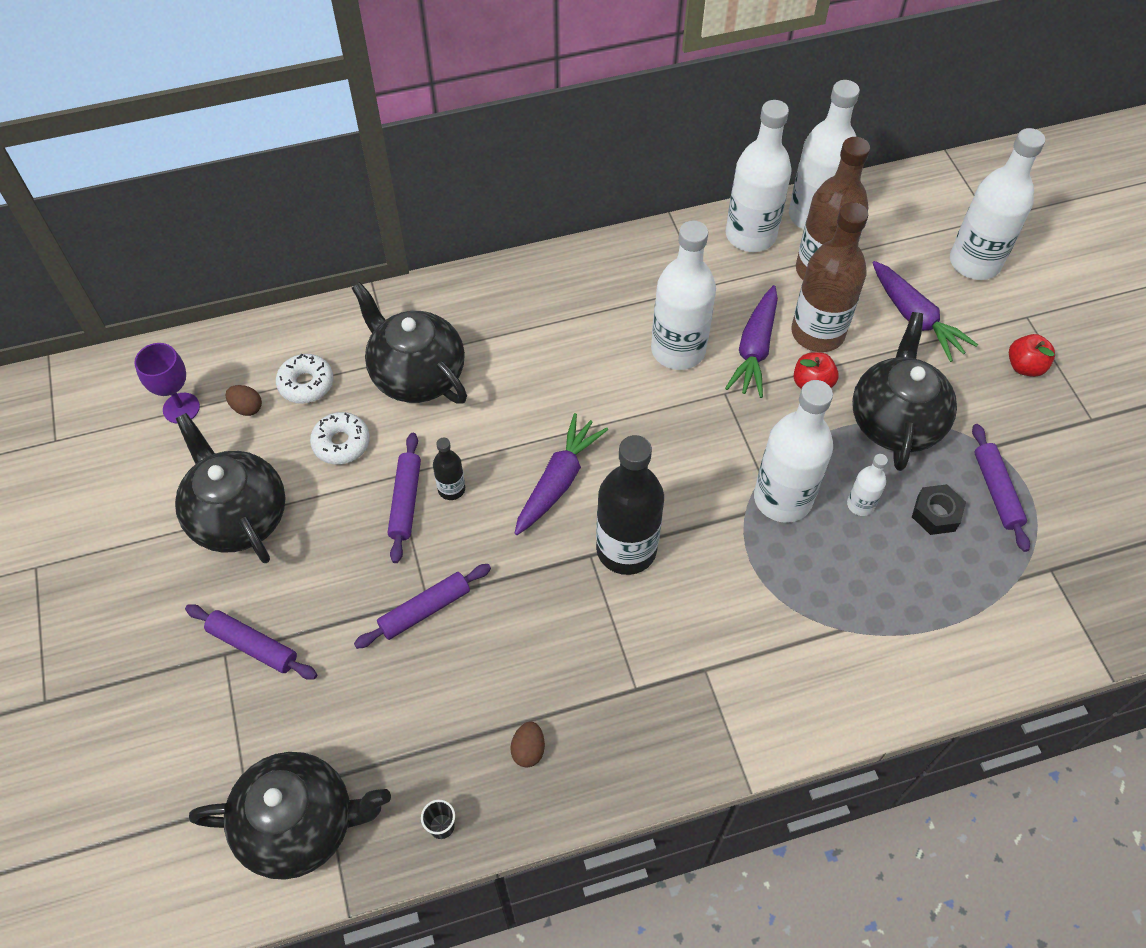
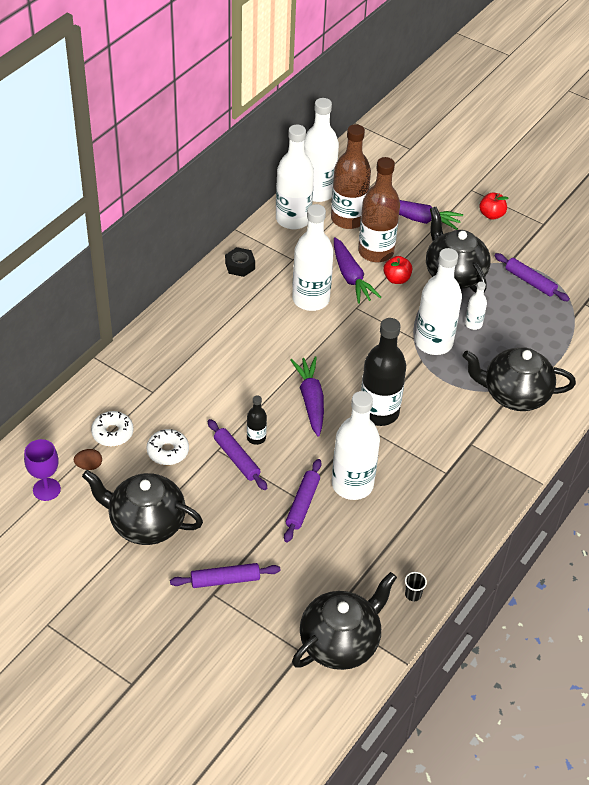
camera: 40 degrees left, 10 degrees down
black teapot [352,282,467,404] -> black teapot moved to [463,348,576,411]
brown egg [511,722,545,768] -> none
black nut [912,484,966,535] -> black nut moved to [225,247,255,277]
white bottle [950,128,1045,280] -> white bottle moved to [332,391,380,500]

